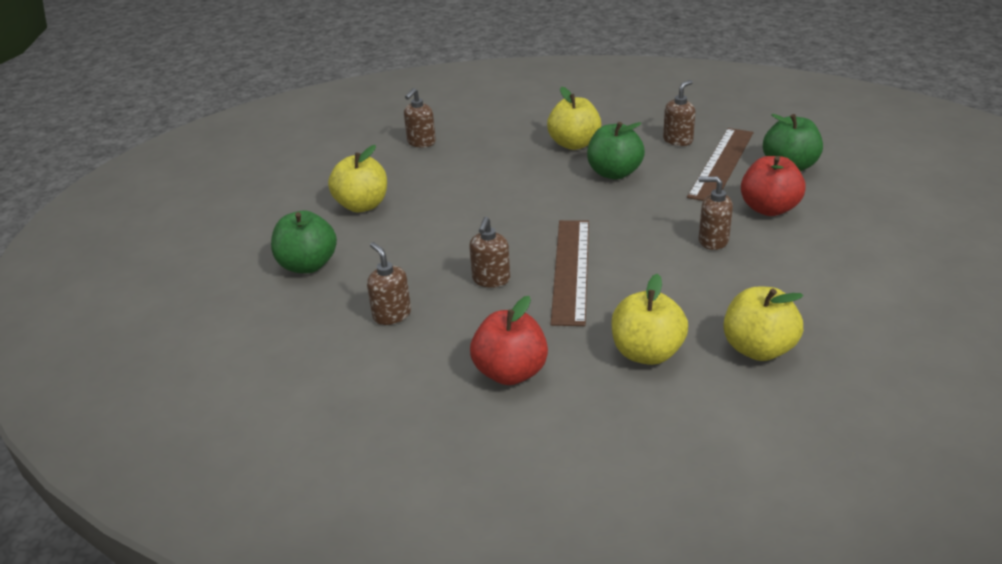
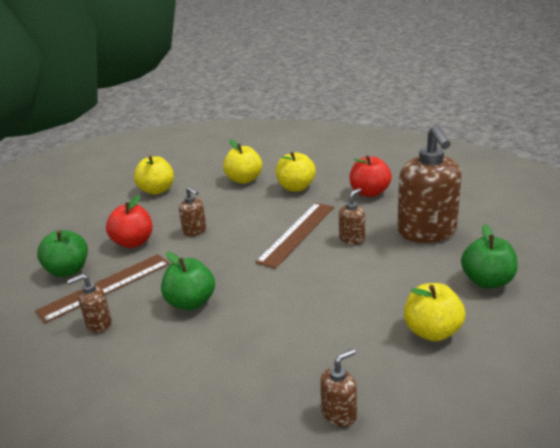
camera: 155 degrees left, 5 degrees down
brown soap dispenser [367,242,411,325] -> brown soap dispenser [397,125,462,243], size x2.18
yellow apple [547,87,602,150] -> yellow apple moved to [134,156,174,195]

